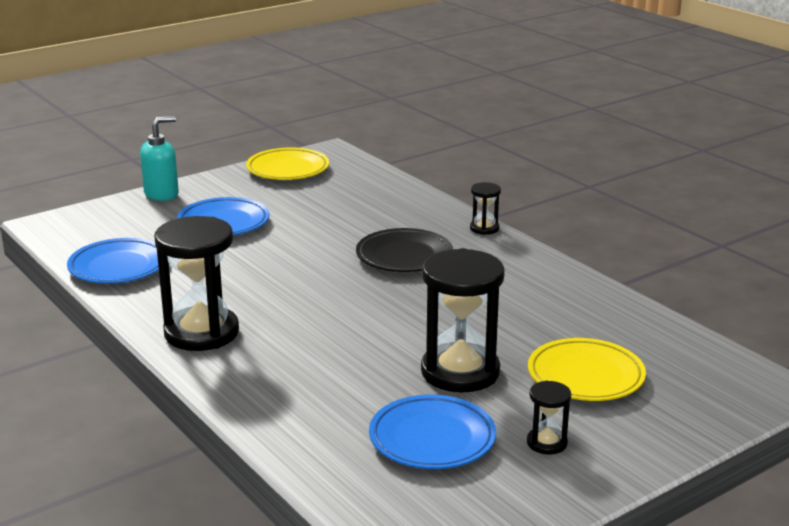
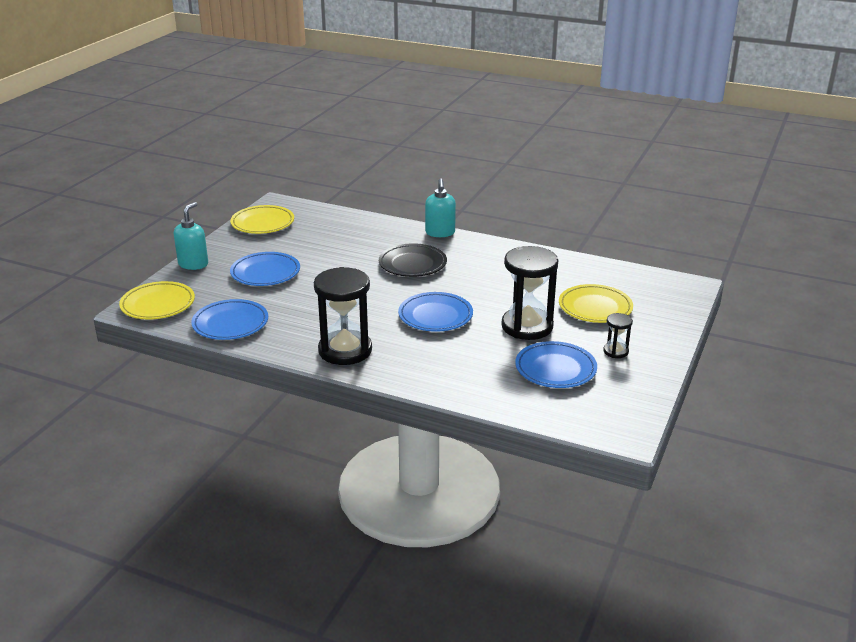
camera: 30 degrees left, 5 degrees up
black hourglass [470,182,501,235] -> turquoise soap dispenser [425,178,456,237]
none -> yellow plate [119,281,195,319]
none -> blue plate [398,292,473,332]

